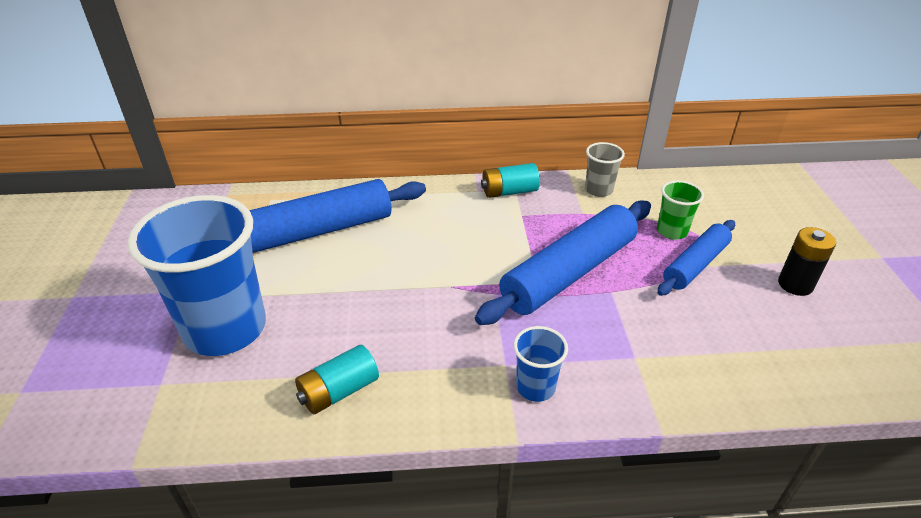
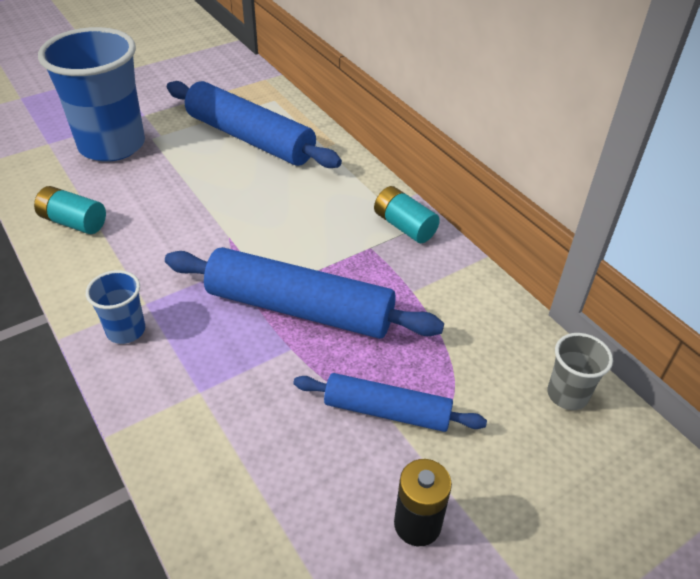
camera: 60 degrees right, 5 degrees up
grey cup [585,142,625,197] -> grey cup moved to [547,333,613,410]
green cup [657,180,704,240] -> none

